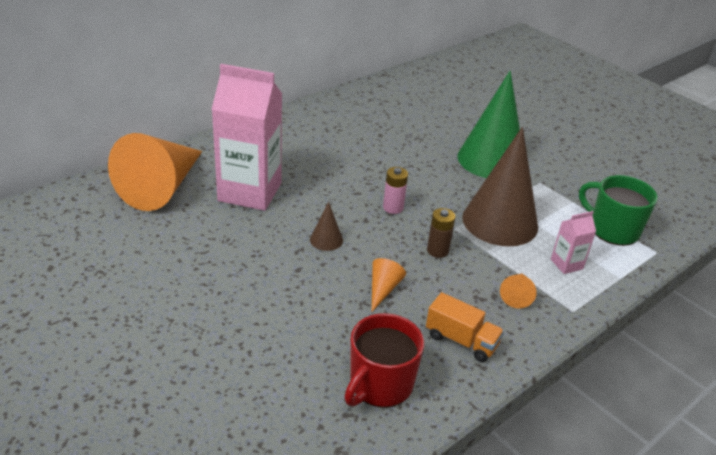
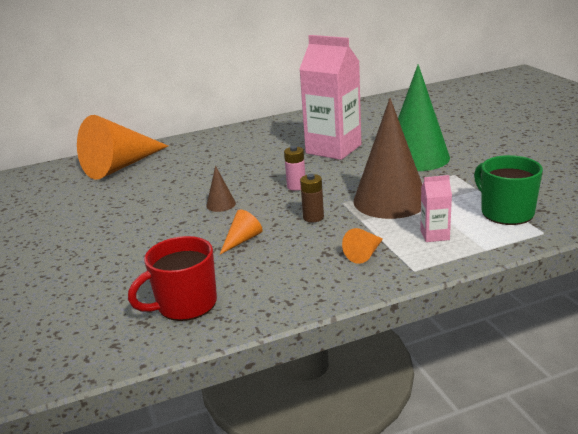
camera: 25 degrees right, 10 degrees down
pink carton [211,64,282,211] -> pink carton moved to [299,35,361,160]
orange truck [426,292,504,362] -> none

